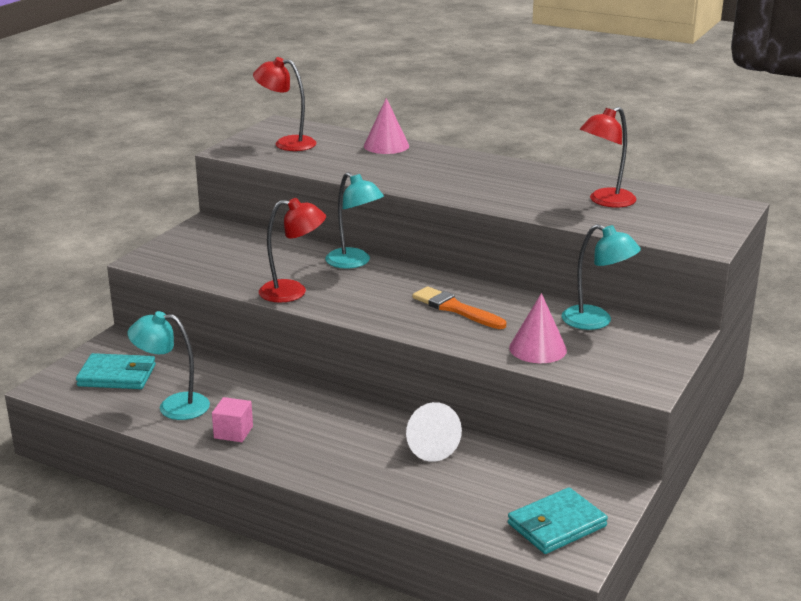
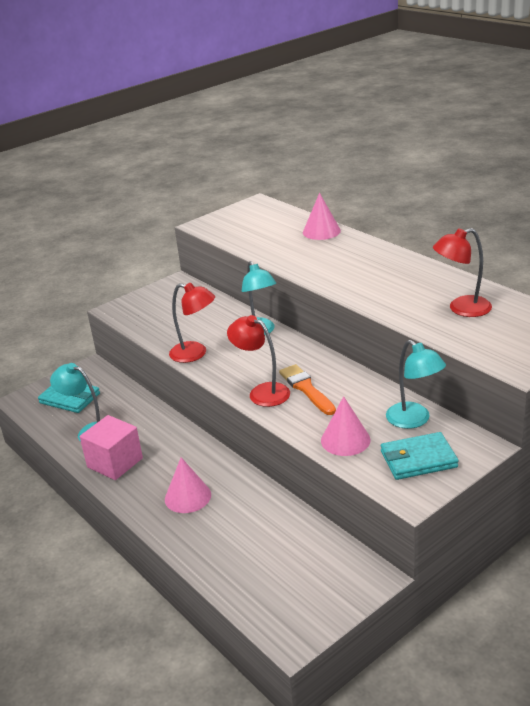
camera: 25 degrees right, 5 degrees up
pink cube [212,397,253,442] -> pink cube [80,415,143,480], size x1.71
red lamp [253,57,316,151] -> red lamp moved to [227,315,290,407]
white cone [406,402,462,462] -> none
turquoise wallet [508,487,608,554] -> turquoise wallet moved to [381,432,459,480]
none -> pink cone [165,457,211,513]

